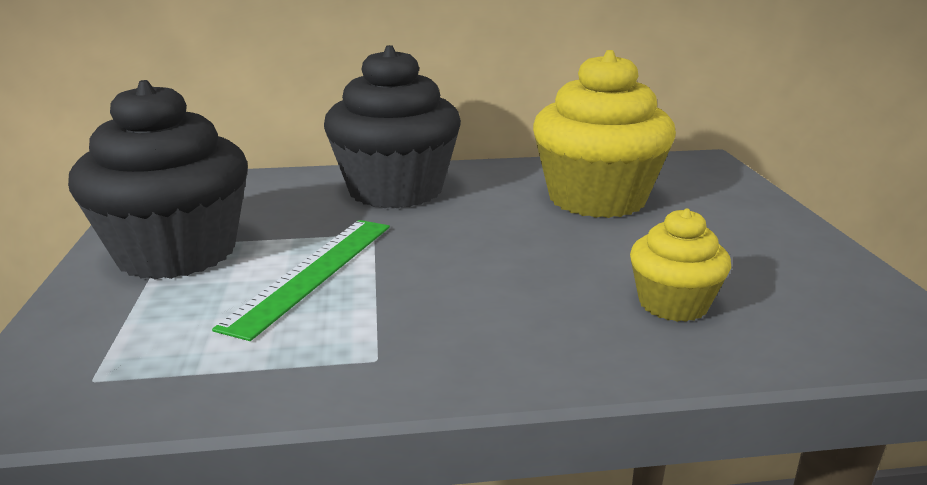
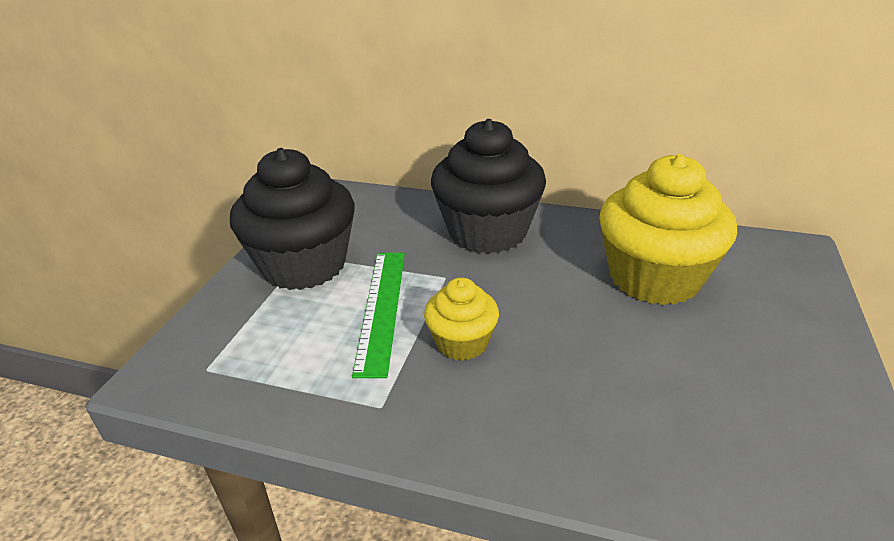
camera: 25 degrees right, 10 degrees up
green ruler [212,220,390,341] -> green ruler turned 45 degrees counterclockwise [352,253,405,378]
yellow cupcake [630,209,731,322] -> yellow cupcake moved to [424,277,499,361]

